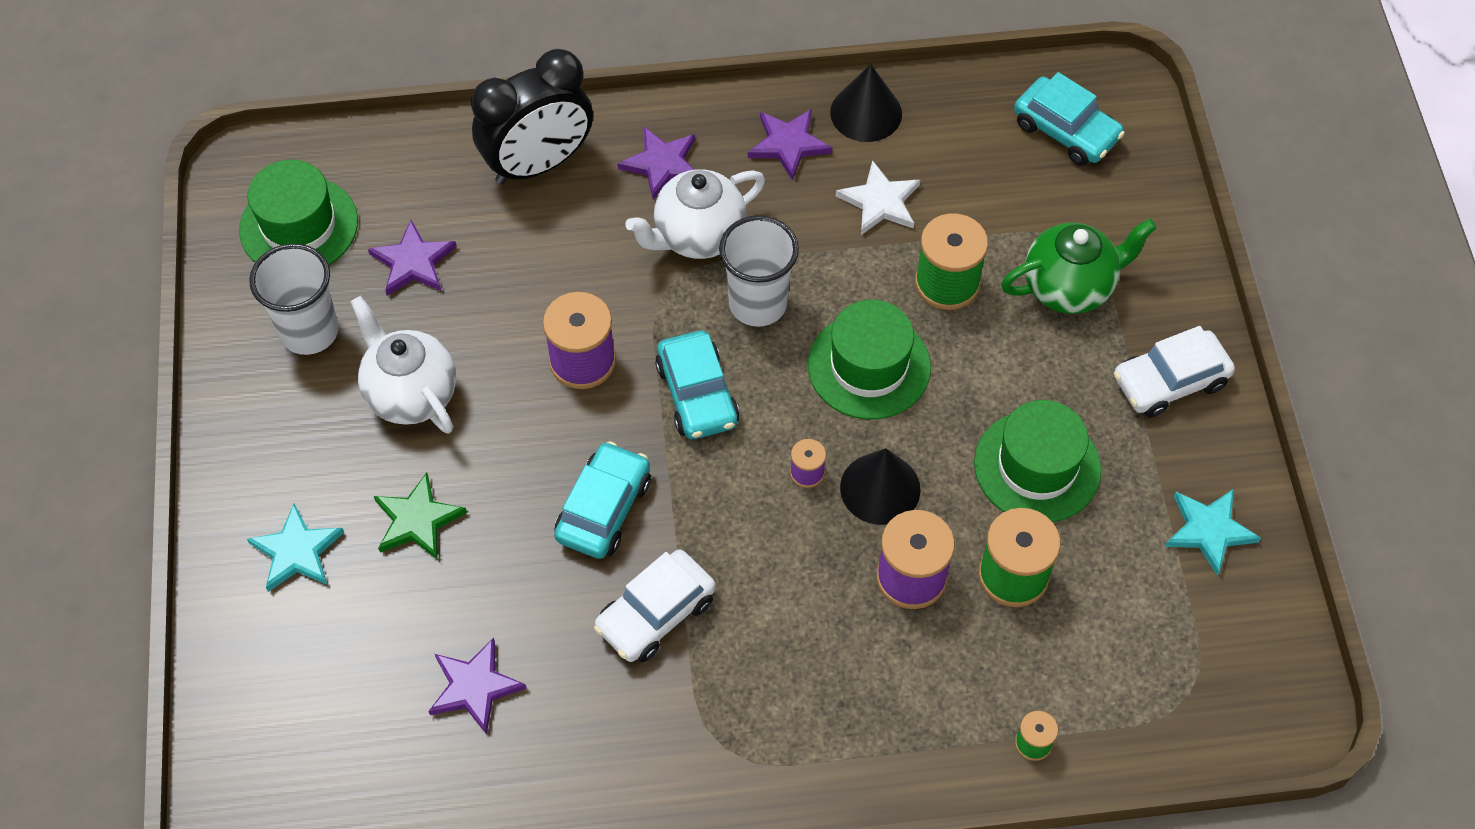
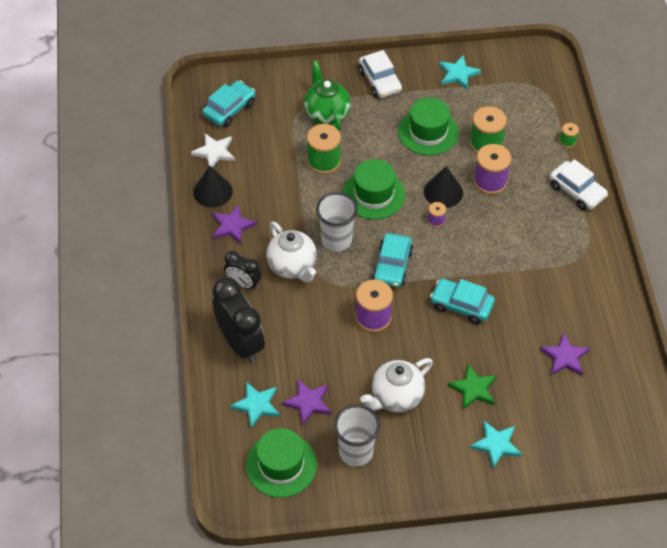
camera: 90 degrees left, 5 degrees down
white car [594,549,716,662] -> white car moved to [550,159,608,210]
purple star [617,127,695,200] -> black clock [224,251,261,290]
turquoise car [655,330,740,439] -> turquoise car turned 120 degrees clockwise [372,233,413,288]
white star [836,160,920,235] -> white star moved to [191,133,235,167]
none -> turquoise star [230,382,280,428]

